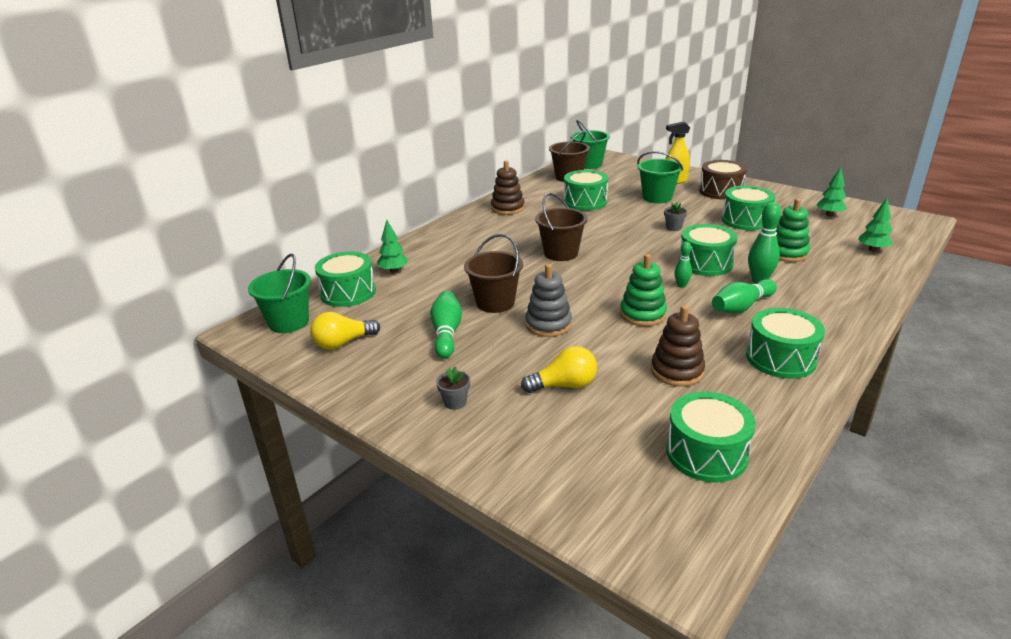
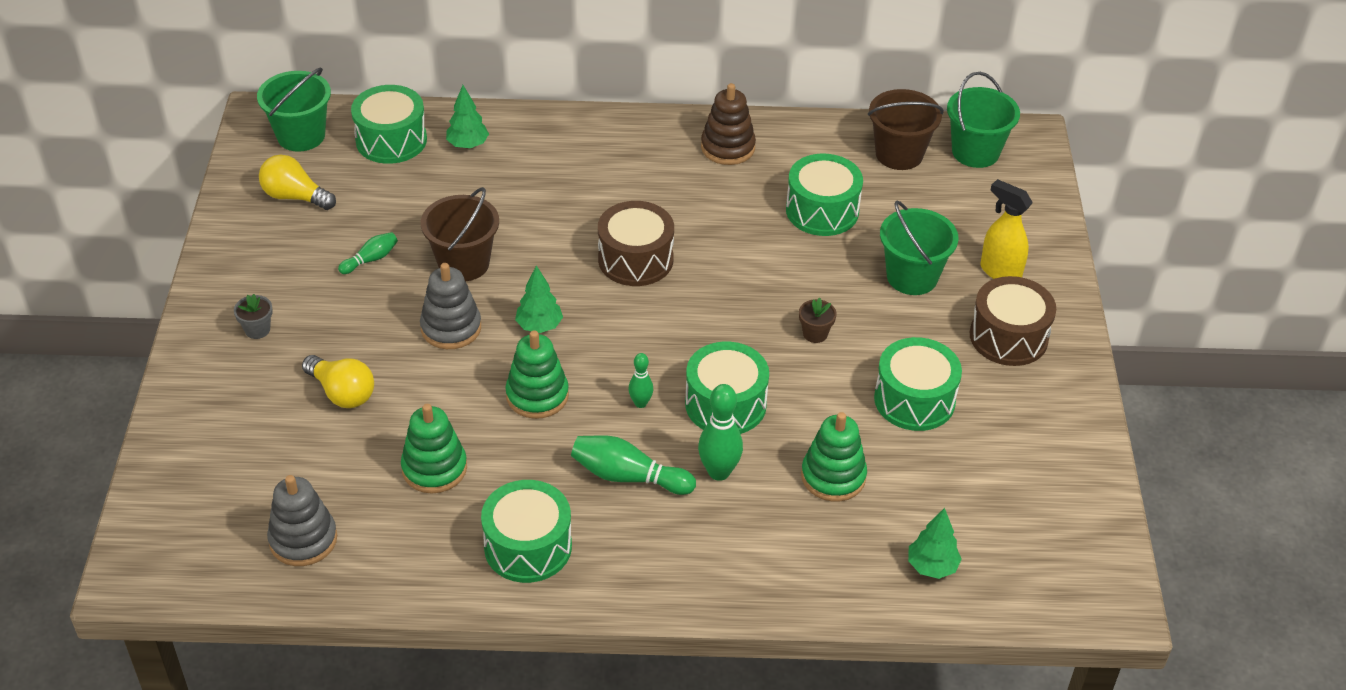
camera: 50 degrees right, 15 degrees up
green bowling pin [430,291,462,359] -> green bowling pin [338,232,398,274], size x0.58
brown bucket [535,193,588,261] -> brown drum [598,201,674,286]
brown stacking toy [651,305,705,387] -> green stacking toy [401,404,467,493]
grey flower pot [664,203,687,231] -> brown flower pot [799,298,837,343]
green drum [666,392,756,483] -> grey stacking toy [267,475,337,566]
green tree [816,167,847,216] -> green tree moved to [515,266,563,333]

